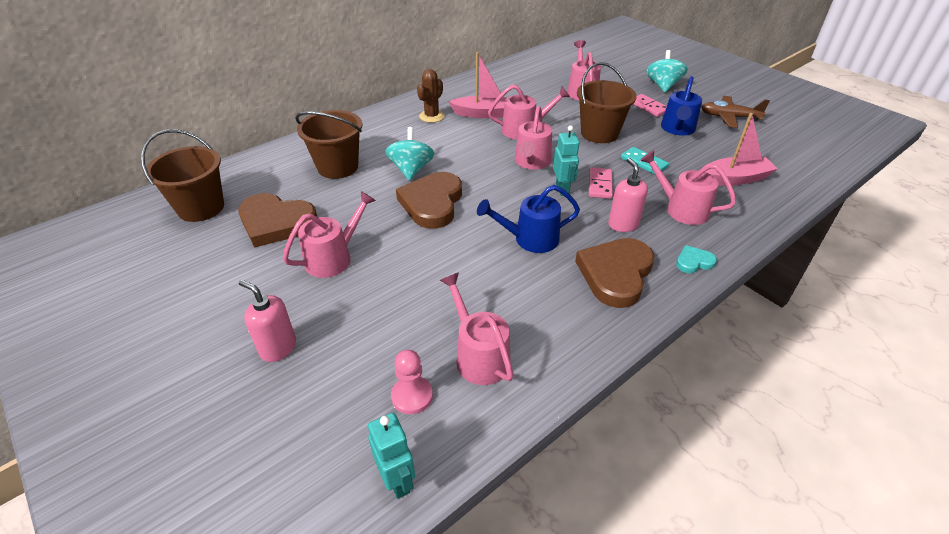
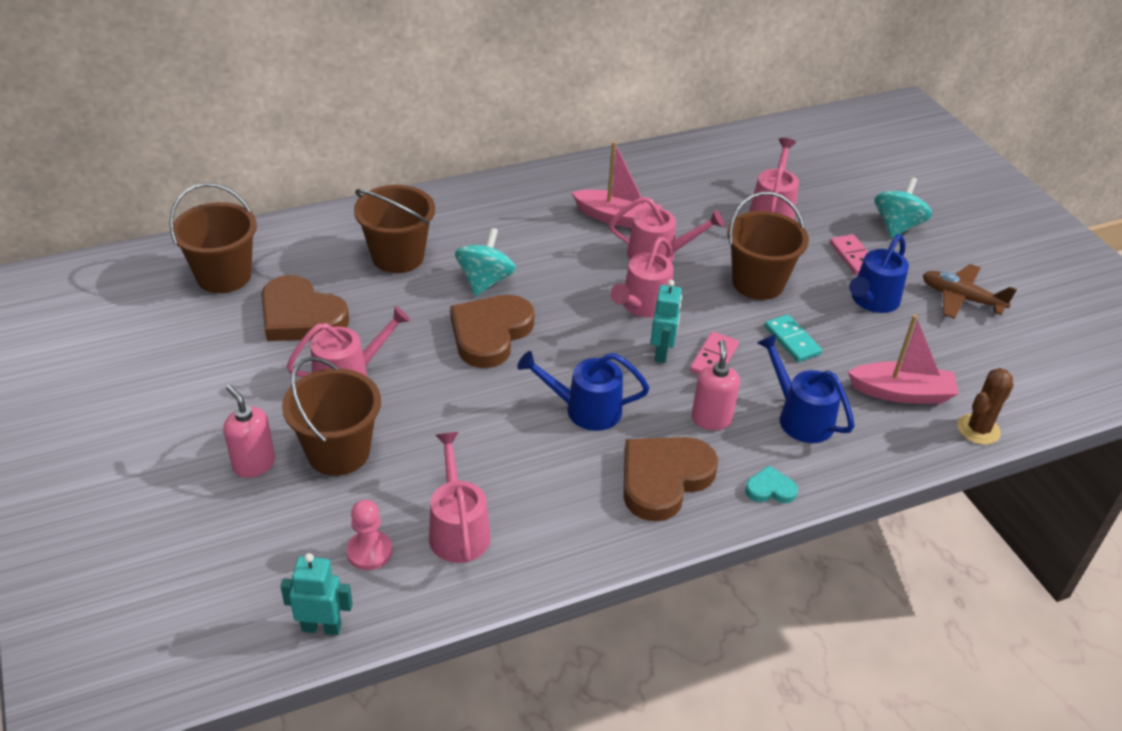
camera: 15 degrees right, 0 degrees up
turquoise robot [368,413,415,499] -> turquoise robot turned 75 degrees counterclockwise [280,553,353,635]
brown cactus [417,69,445,123] -> brown cactus moved to [957,368,1014,445]
pink watering can [640,150,736,225] -> blue watering can [757,334,854,443]
none -> brown bucket [282,357,381,476]

